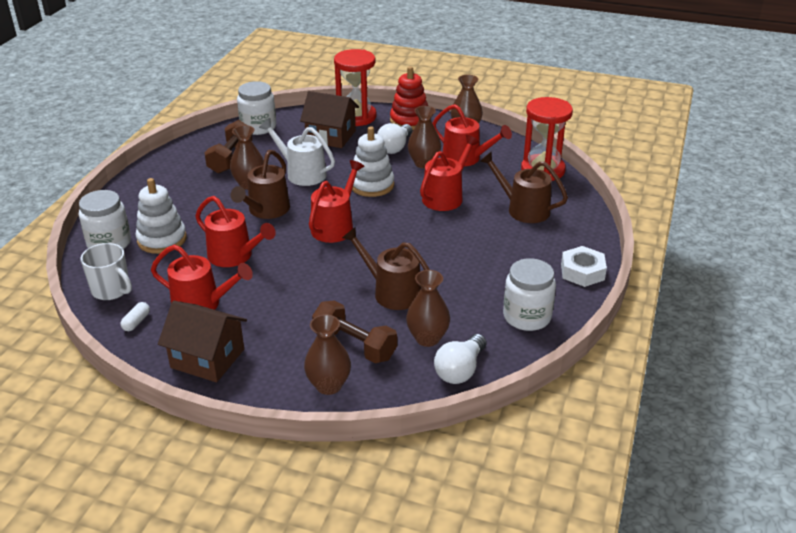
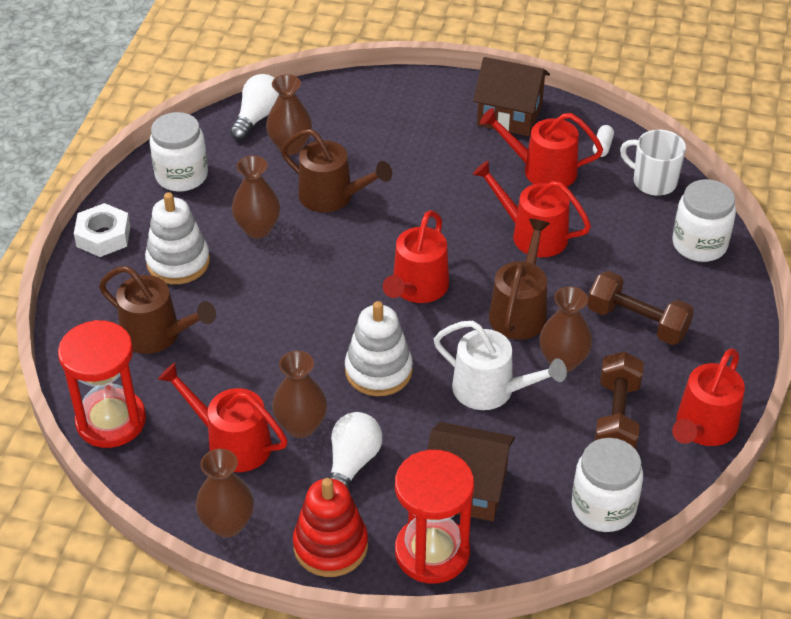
camera: 175 degrees right, 10 degrees up
white stacking toy [135,178,187,254] -> white stacking toy moved to [145,192,210,284]
brown vase [304,314,351,395] -> brown vase moved to [232,155,280,238]
brown dumbbell [312,300,397,363] -> brown dumbbell moved to [587,271,694,345]
red watering can [420,135,479,211] -> red watering can moved to [672,349,745,446]

